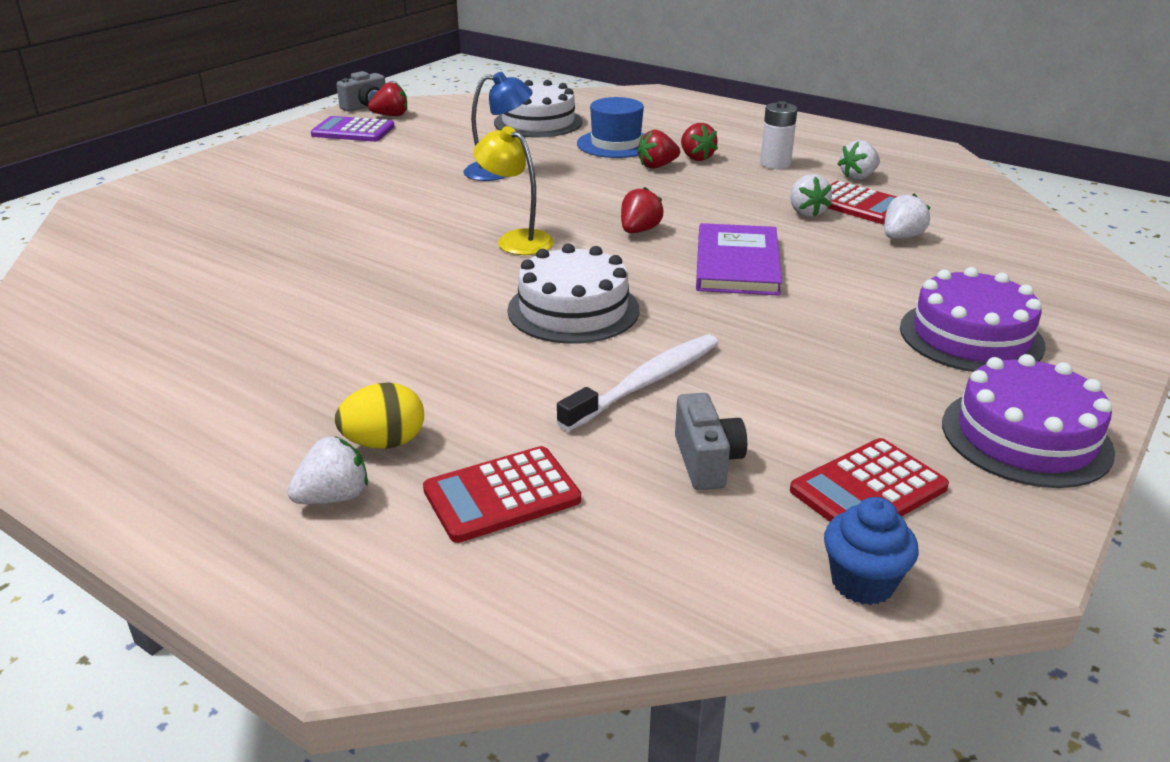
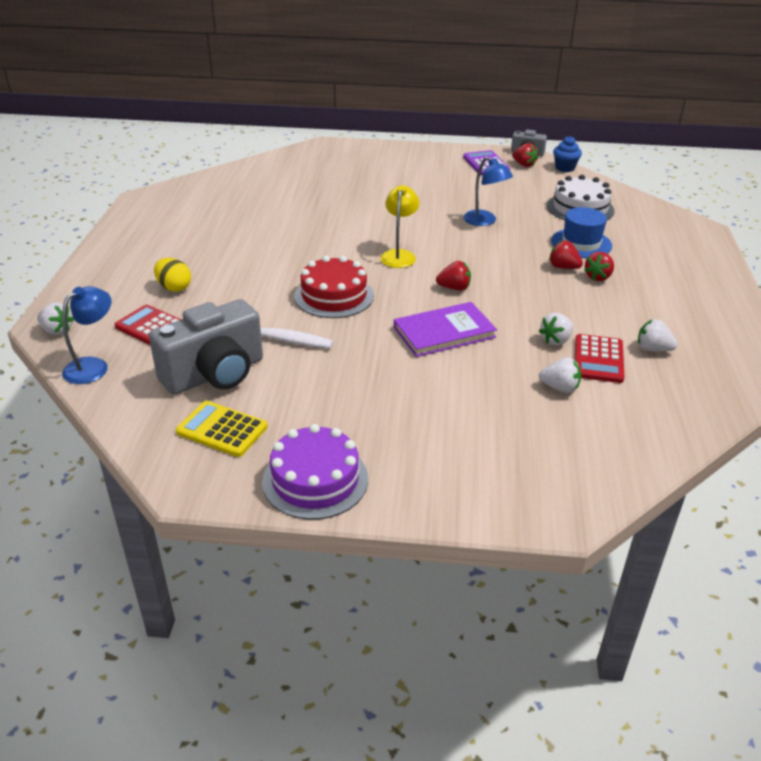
camera: 60 degrees right, 5 degrees up
white strawberry [287,436,368,504] -> white strawberry moved to [37,302,74,335]
white cake [508,244,639,344] -> red cake [294,256,374,318]
grey camera [675,393,747,490] -> grey camera [149,299,263,395], size x2.04
white battery [760,101,797,169] -> none
red calculator [790,438,949,522] -> yellow calculator [176,401,268,457]
blue cupcake [824,497,919,605] -> blue cupcake moved to [553,136,582,172]
purple cake [900,267,1046,372] -> none
none -> blue lamp [62,286,111,384]

